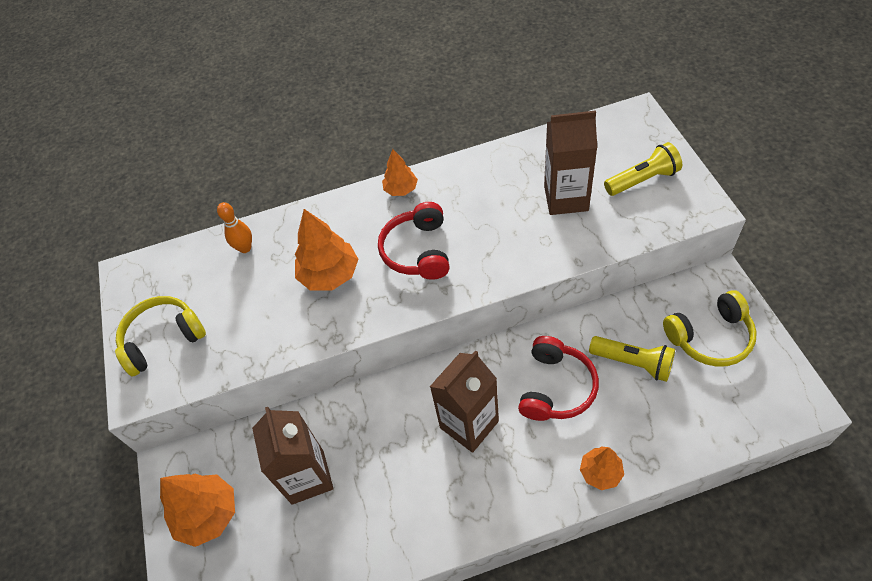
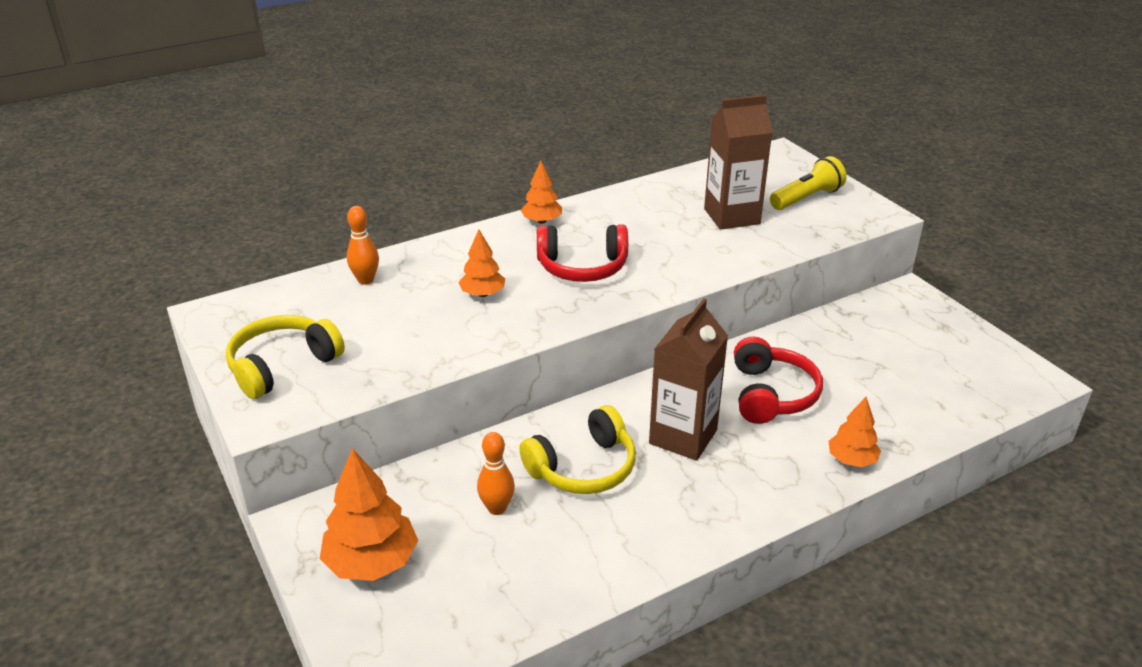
camera: 20 degrees left, 20 degrees down
brown carton [252,407,333,505] -> orange bowling pin [477,432,515,515]
orange tree [295,209,358,290] -> orange tree [458,230,505,297], size x0.60
red headphones [378,202,449,280] -> red headphones turned 75 degrees counterclockwise [537,224,628,282]
yellow flashlight [589,336,675,382] -> none
yellow headphones [663,290,757,367] -> yellow headphones moved to [519,405,636,494]

